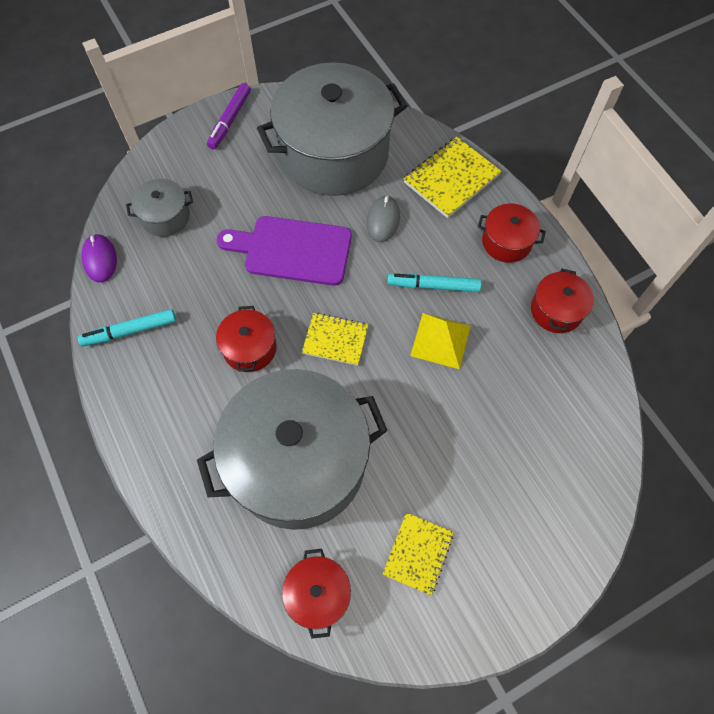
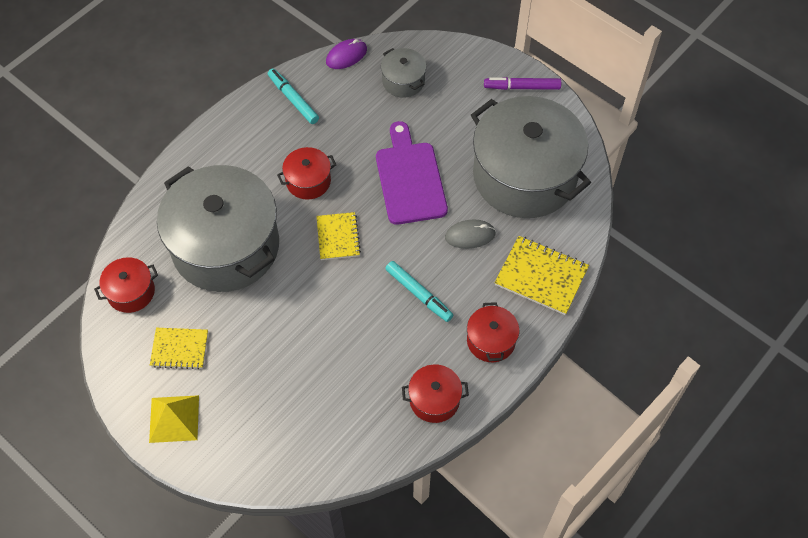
camera: 70 degrees right, 5 degrees down
turquoise marker [387,273,482,292] -> turquoise marker turned 150 degrees clockwise [385,261,453,322]
yellow pyramid [410,313,471,369] -> yellow pyramid moved to [149,395,199,443]

